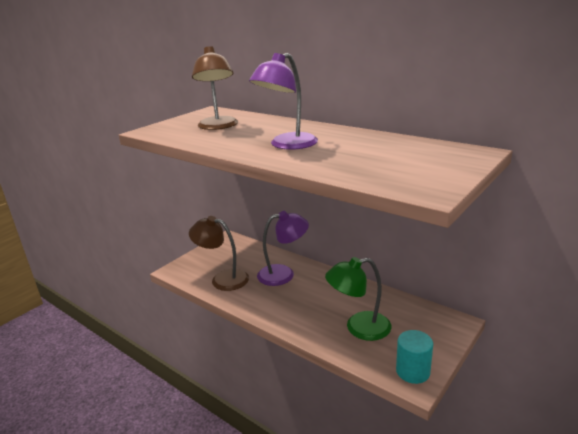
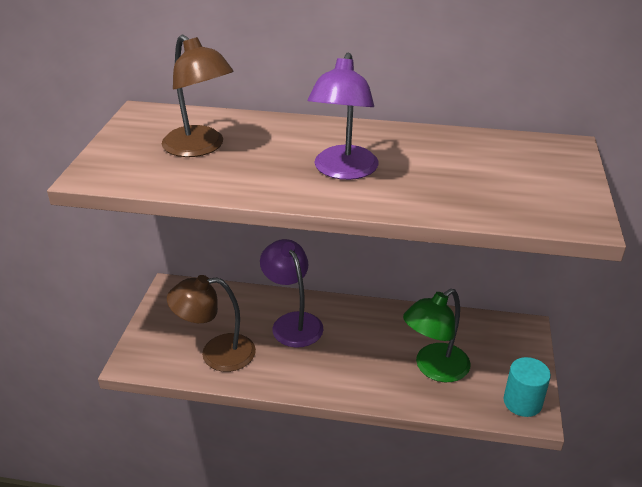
camera: 30 degrees left, 10 degrees up
purple lamp [257,211,309,286] -> purple lamp turned 75 degrees counterclockwise [260,239,324,348]

